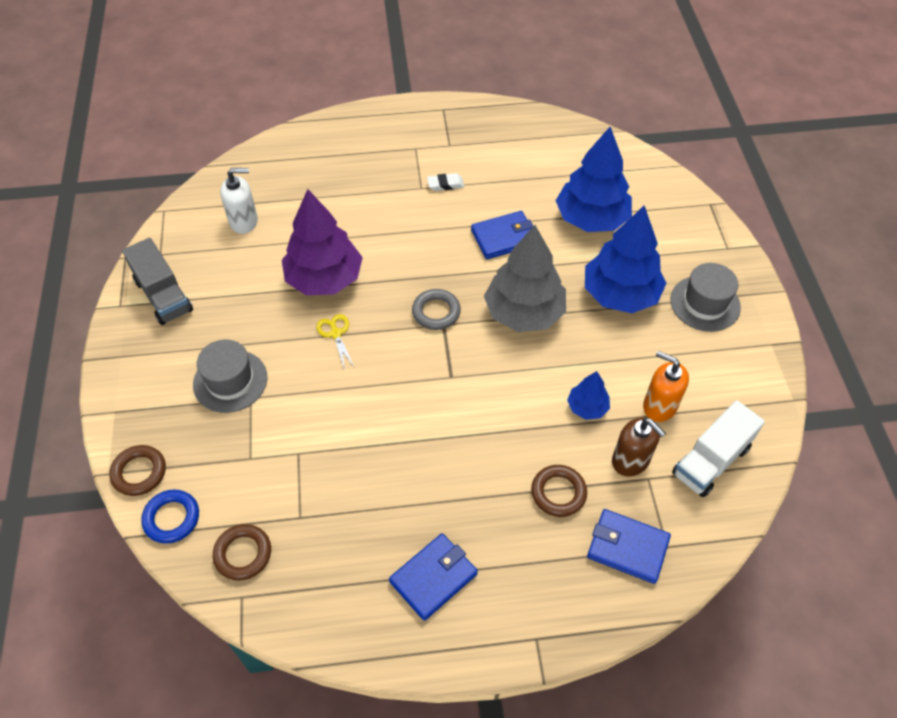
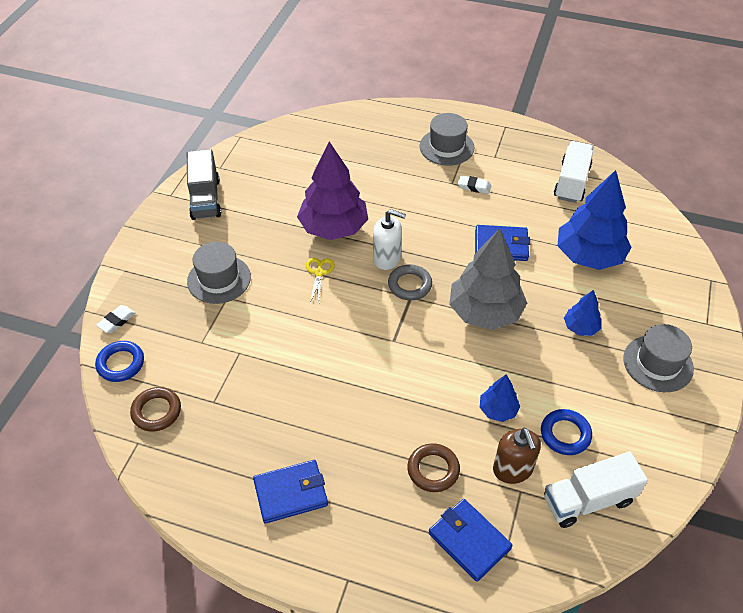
camera: 25 degrees right, 5 degrees down
brown ring [109,445,166,496] -> white eraser [96,305,136,333]
white soap dispenser [220,168,258,234] -> white soap dispenser moved to [373,209,406,270]
blue tree [585,205,667,313] -> blue tree [564,290,602,336], size x0.48
orange soap dispenser [643,351,689,422] -> blue ring [541,409,592,455]
none -> grey hat [419,113,474,166]
none -> white truck [554,141,593,203]

